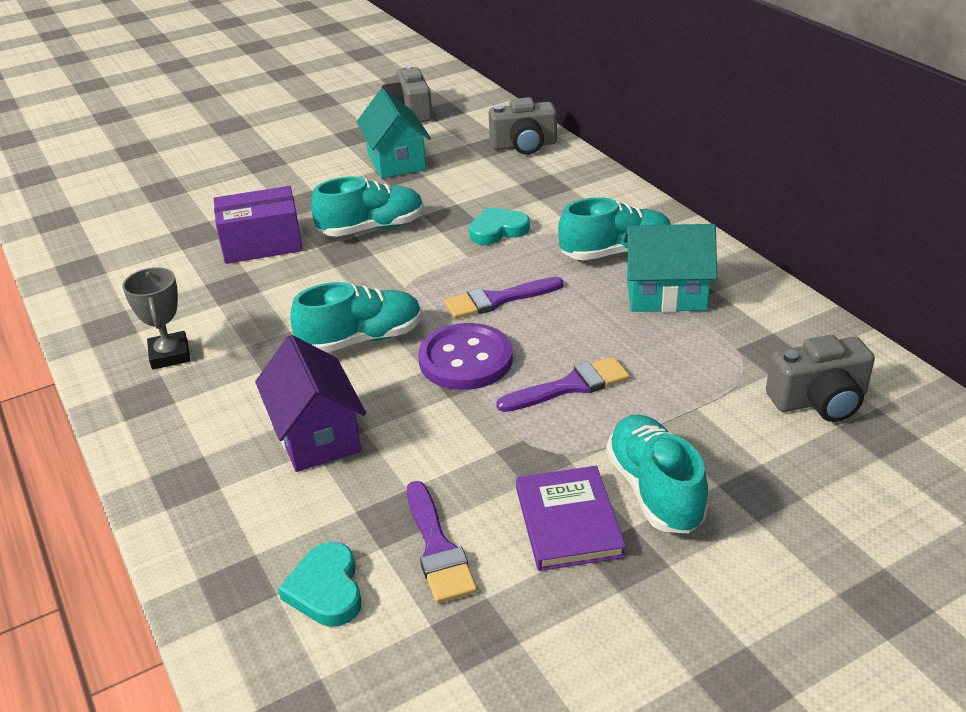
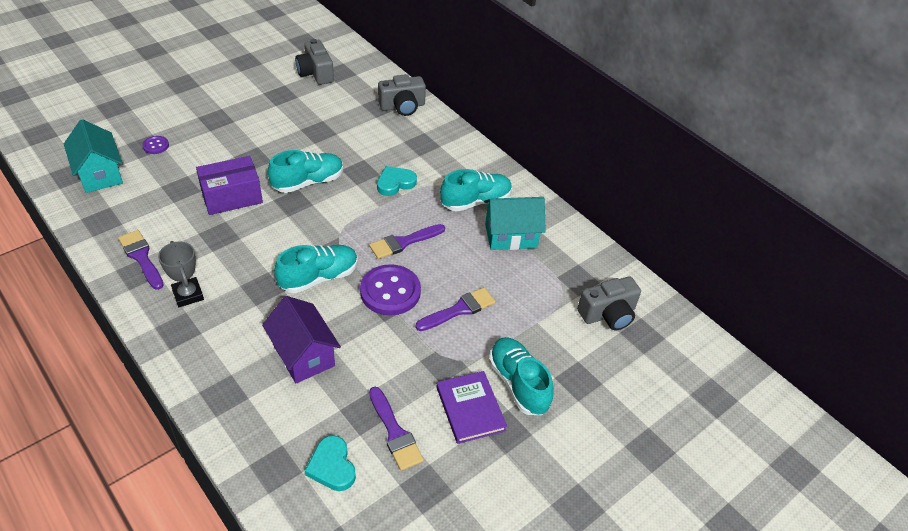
camera: 15 degrees left, 10 degrees up
turquoise house [357,89,431,178] -> turquoise house moved to [64,119,123,193]
none -> purple brush [118,230,164,290]
none -> purple button [142,136,169,154]

